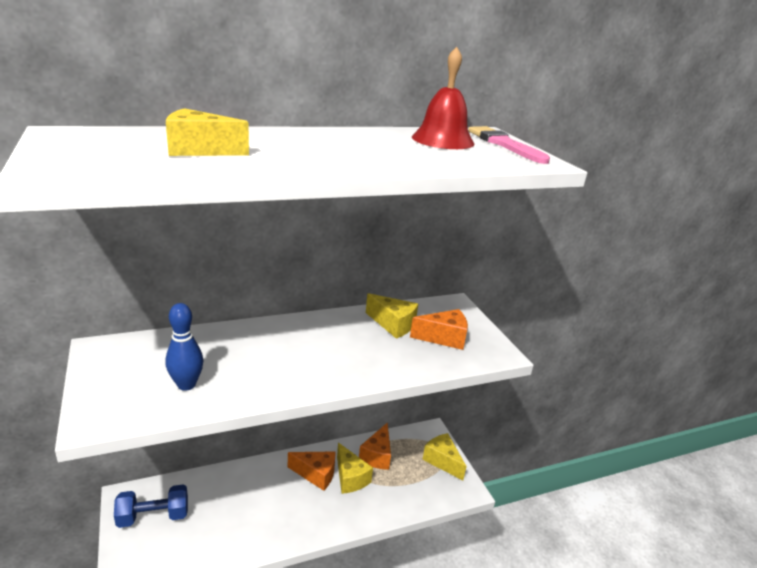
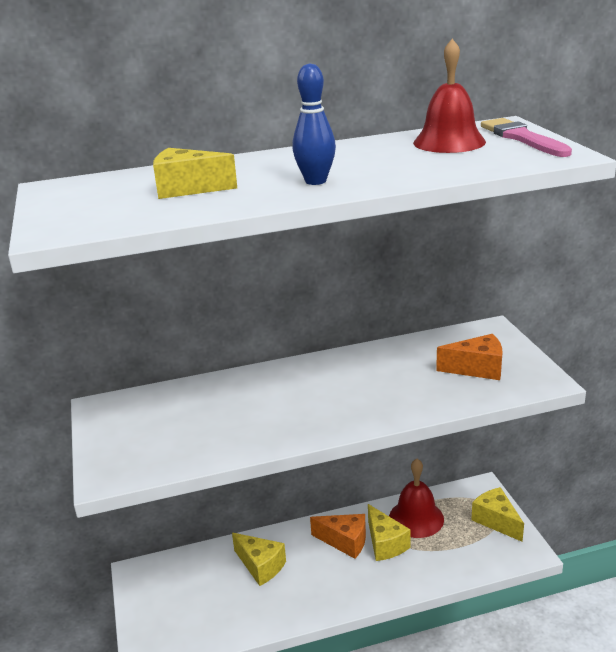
camera: 10 degrees right, 0 degrees up
blue dumbbell [114,484,188,528] -> none
blue bowling pin [165,303,204,391] -> blue bowling pin moved to [292,63,336,185]
orange cheese [359,422,391,470] -> red bell [389,459,444,538]
yellow cheese [366,293,418,339] -> yellow cheese moved to [232,533,286,586]

